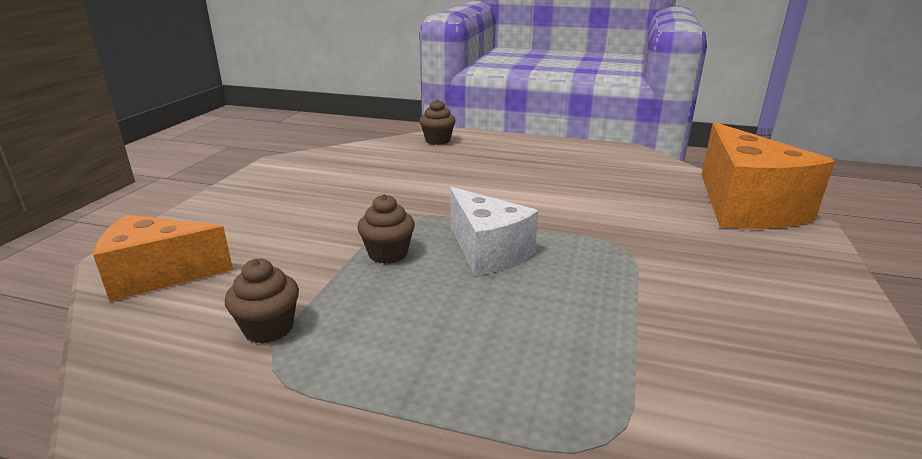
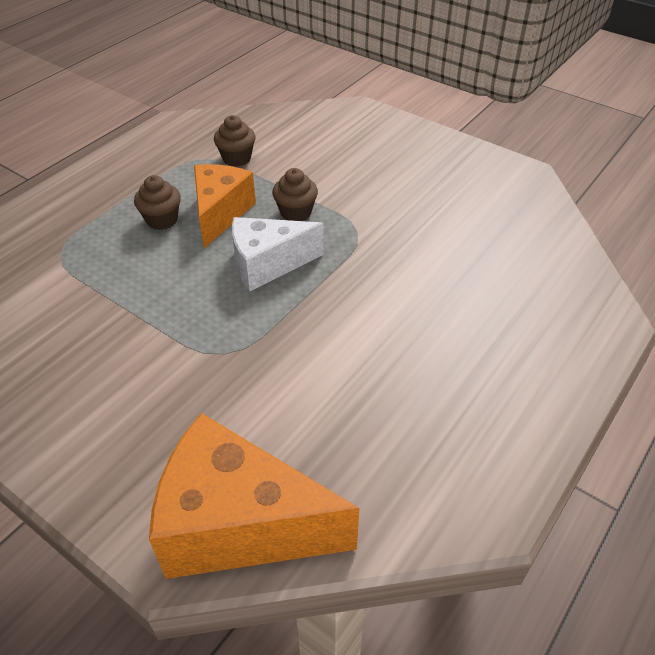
camera: 110 degrees right, 20 degrees up
orange cheese [93,215,233,302] -> orange cheese moved to [194,164,256,248]
brown cupcake [419,99,456,145] -> brown cupcake moved to [134,175,181,230]

